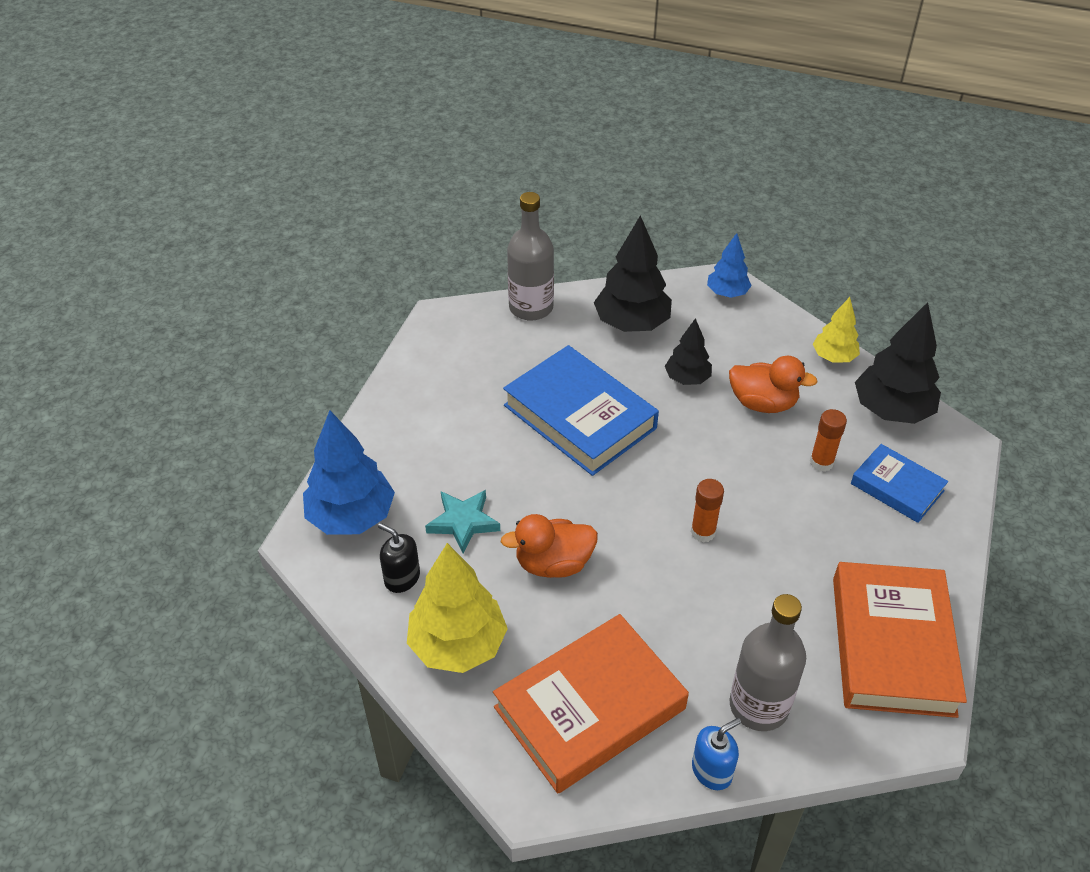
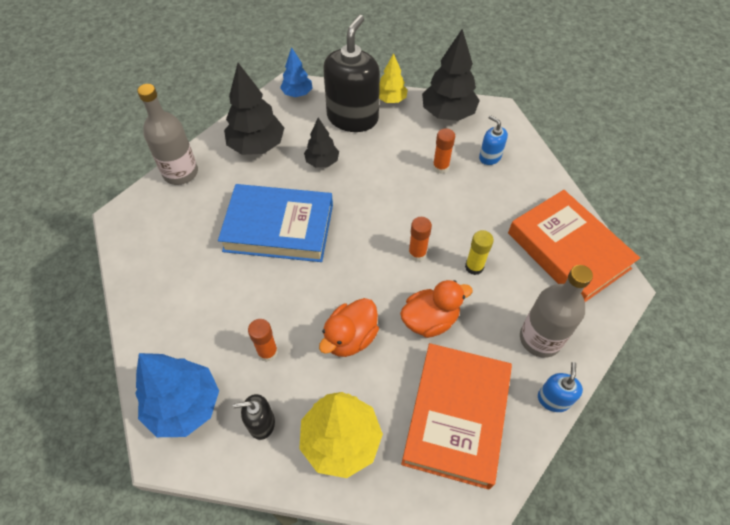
camera: 40 degrees left, 10 degrees up
turquoise star [425,490,500,553] -> orange glue stick [248,319,278,362]
orange duck [729,356,818,413] -> orange duck moved to [400,280,473,338]
blue book [851,444,948,523] -> blue soap dispenser [479,115,508,165]
none -> black soap dispenser [323,15,380,132]
none -> yellow glue stick [465,230,494,275]

